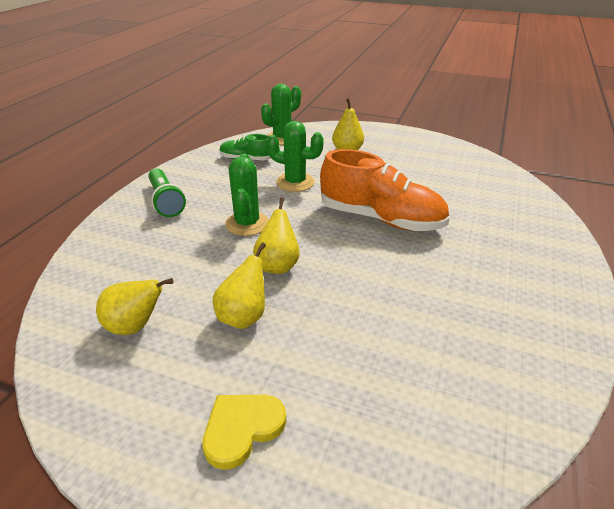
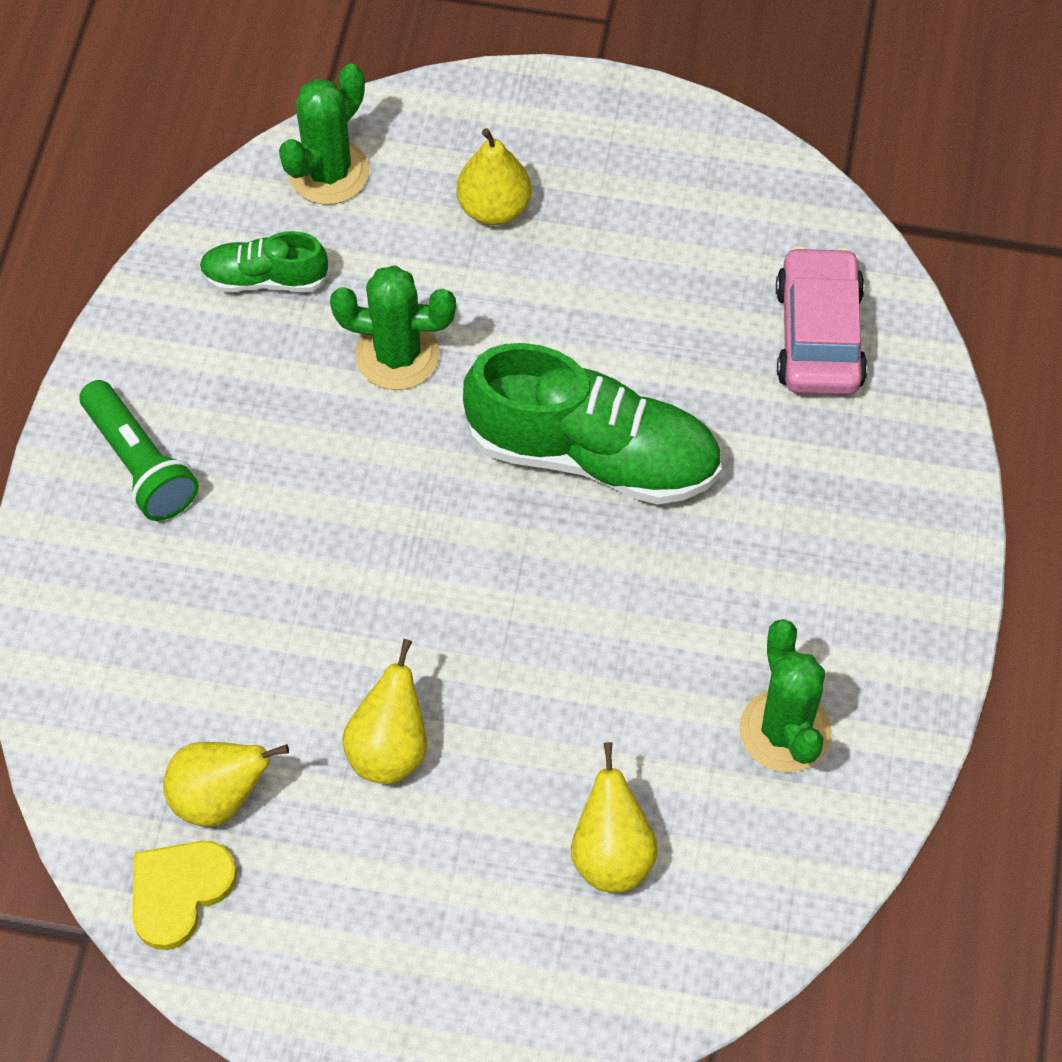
camera: 10 degrees left, 25 degrees up
yellow heart [203,395,286,470] -> yellow heart moved to [132,841,237,950]
green cactus [225,154,269,236] -> green cactus moved to [739,619,832,772]
yellow pear [253,198,300,274] -> yellow pear moved to [571,742,658,892]
orange shoe [320,149,450,231] -> green shoe [463,343,722,505]
none -> pink car [776,246,867,395]

